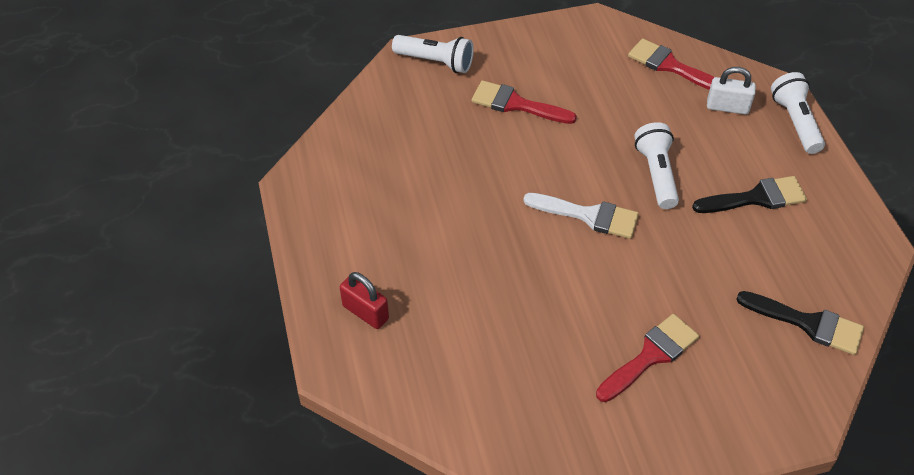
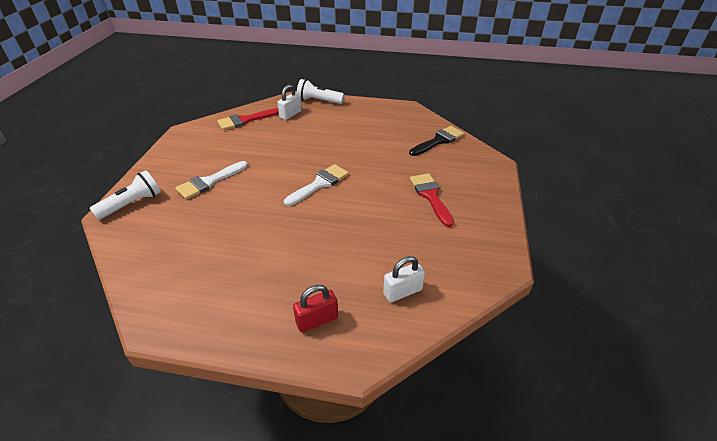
camera: 65 degrees left, 10 degrees down
red brush [472,80,577,124] -> white brush [175,161,248,200]
white flashlight [634,122,679,209] -> none
black brush [692,176,807,213] -> none
none -> white padlock [383,256,425,302]

